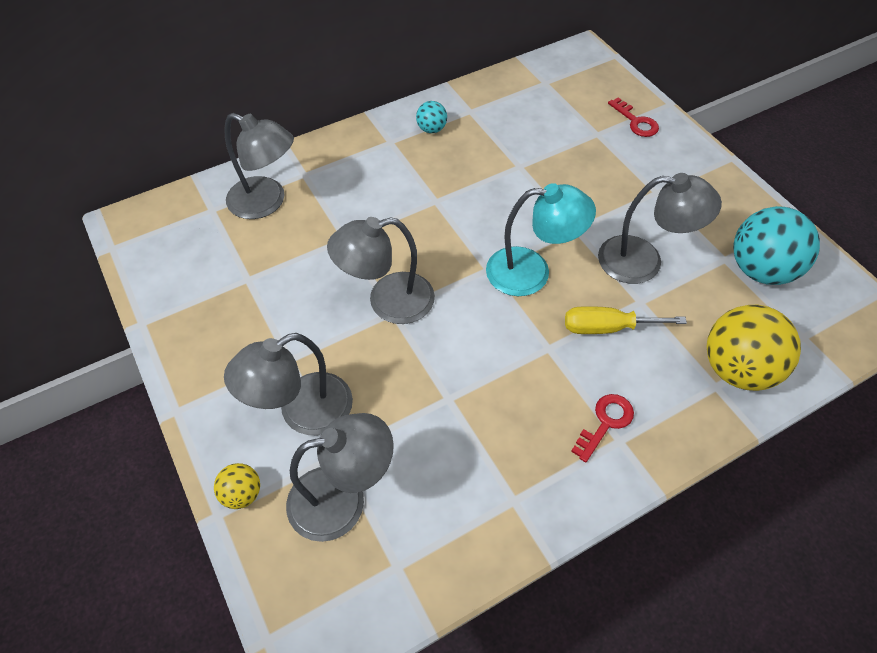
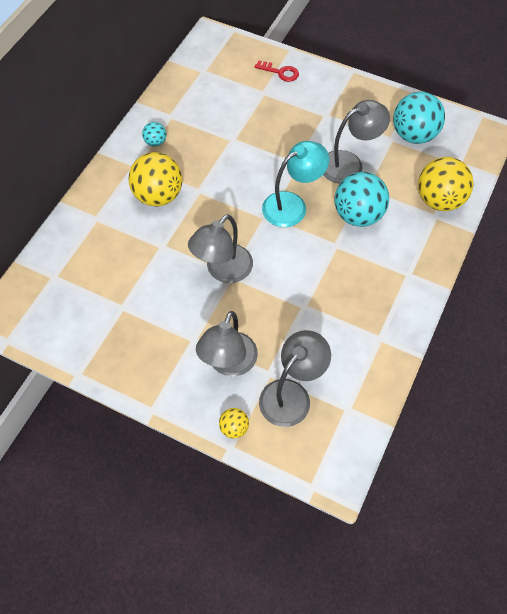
camera: 35 degrees left, 5 degrees up
grey lamp [224,113,294,219] -> none
yellow screwdriver [565,306,687,334] -> turquoise ball [334,172,389,227]
red key [571,394,634,463] -> none
none -> yellow ball [129,152,182,206]

